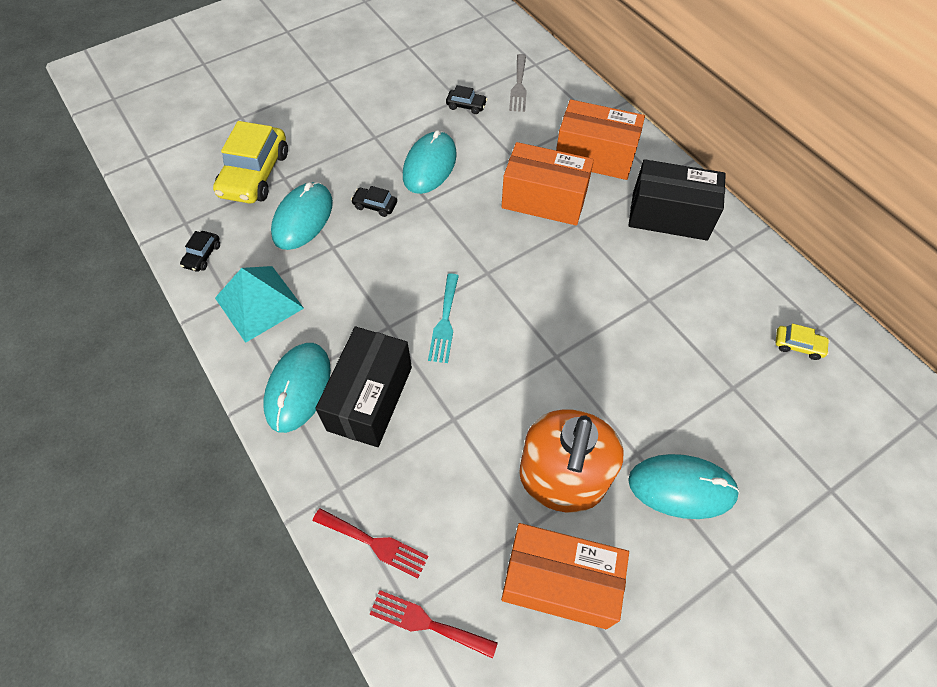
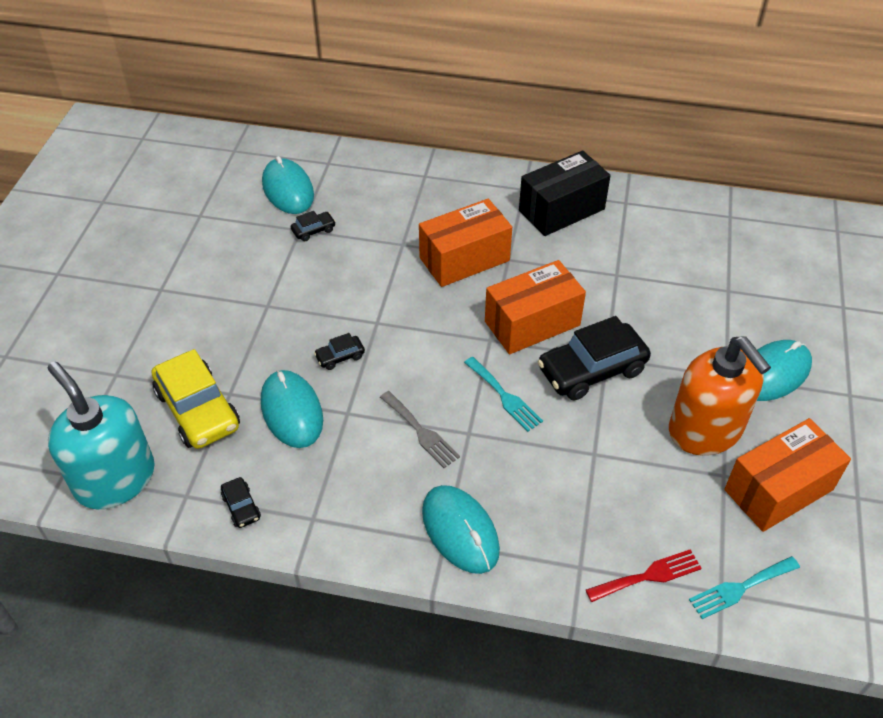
camera: 45 degrees left, 10 degrees down
turquoise pyramid [215,266,304,343] -> none
black box [315,327,412,447] -> none
red fork [370,590,498,659] -> turquoise fork [689,556,800,619]
turquoise mouse [403,130,457,194] -> turquoise mouse moved to [262,156,314,214]
grey fork [509,54,527,112] -> grey fork moved to [380,391,460,468]
orange box [556,99,645,180] -> orange box moved to [485,260,586,354]
yellow car [776,323,830,360] -> none
none -> turquoise soap dispenser [47,362,155,509]
none -> black car [538,316,651,400]

